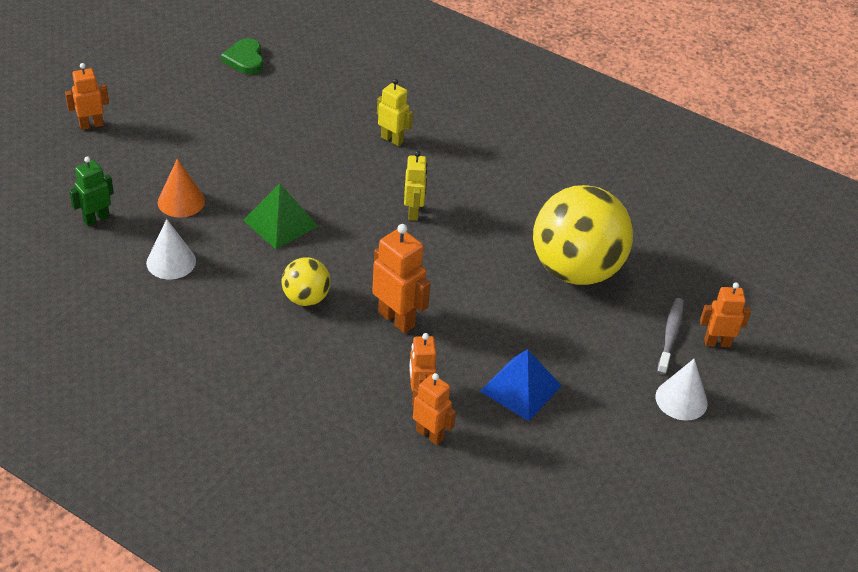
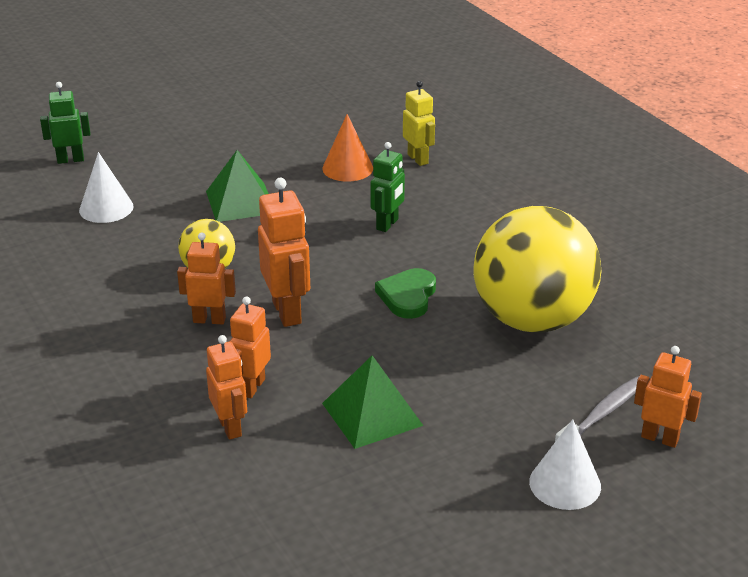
camera: 30 degrees right, 10 degrees down
orange robot [65,63,109,130] -> orange robot moved to [177,233,236,325]
orange cone [158,159,205,217] -> orange cone moved to [322,114,373,182]
green heart [221,38,263,75] -> green heart moved to [375,268,436,319]
yellow robot [404,151,427,221] -> green robot [371,142,405,232]
blue pyramid [480,349,562,421] -> green pyramid [322,355,423,449]

